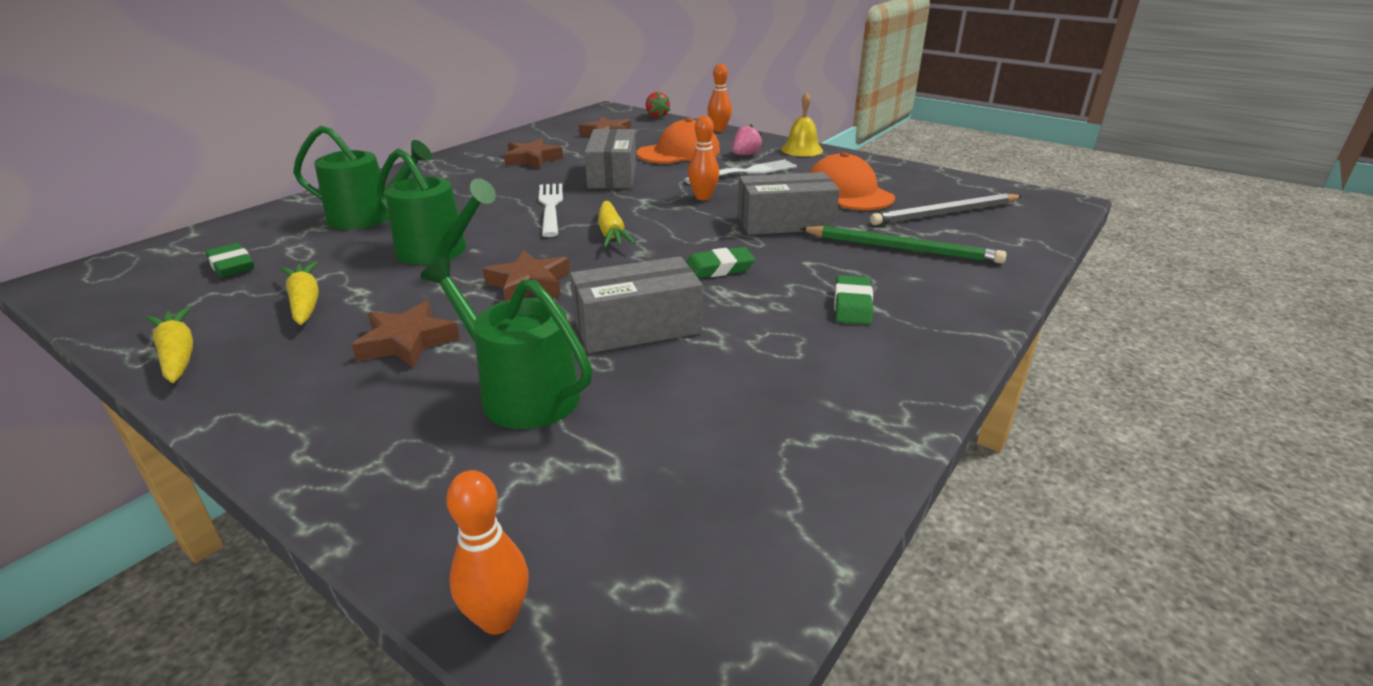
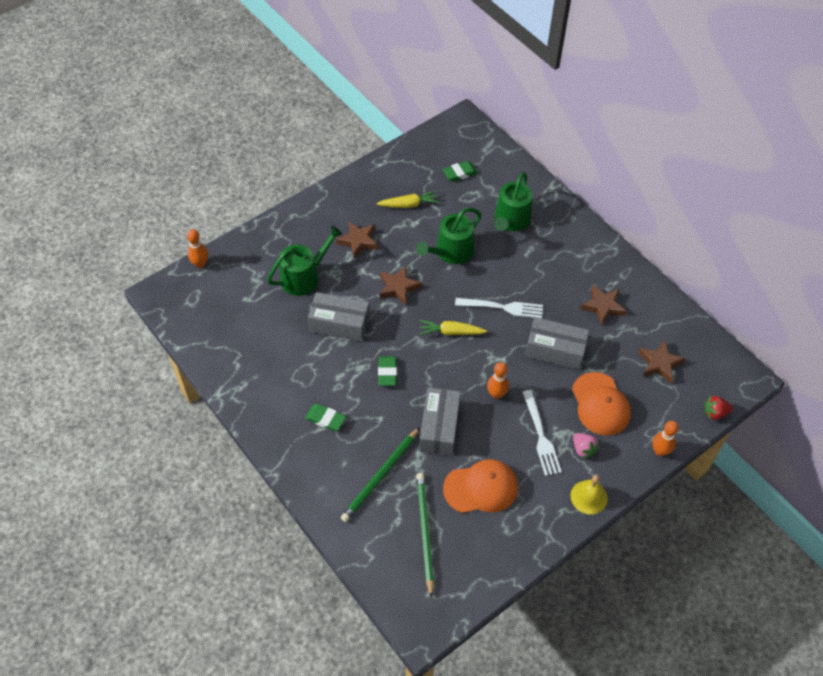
camera: 105 degrees right, 25 degrees up
yellow carrot [146,306,193,383] -> none
grey box [570,256,703,353] -> grey box turned 75 degrees counterclockwise [308,292,370,342]
grey pencil [870,193,1022,225] -> green pencil [416,473,434,598]

